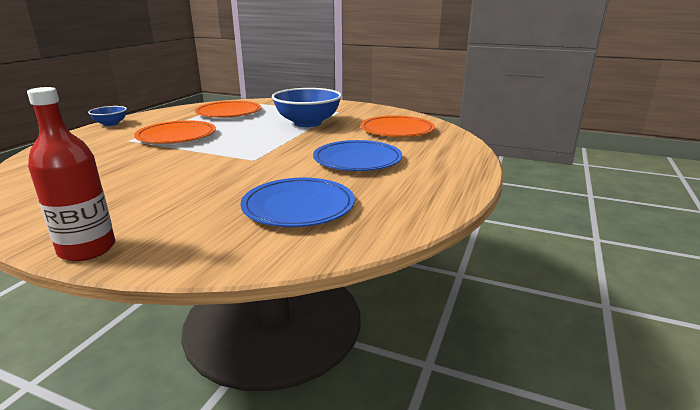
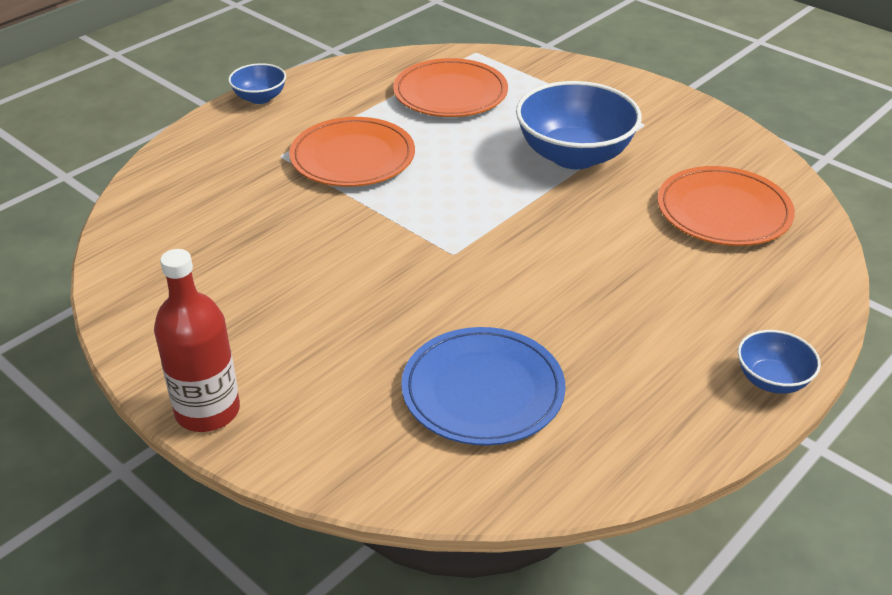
camera: 20 degrees right, 15 degrees up
blue plate [313,140,402,171] -> none
none -> blue bowl [738,330,821,394]

